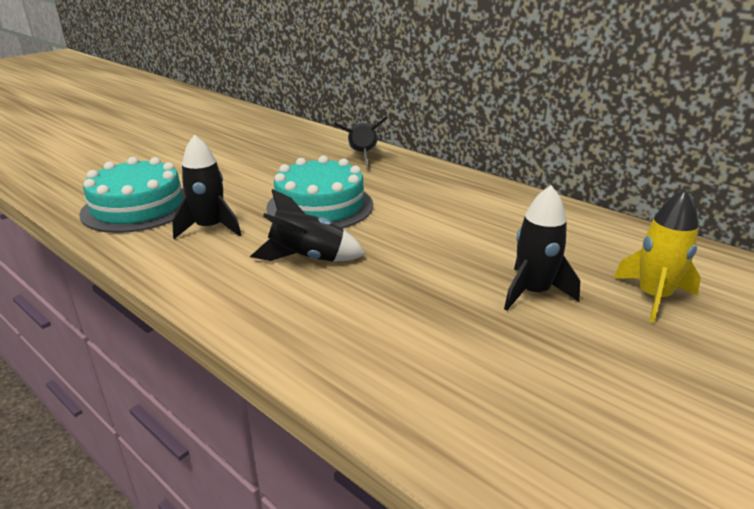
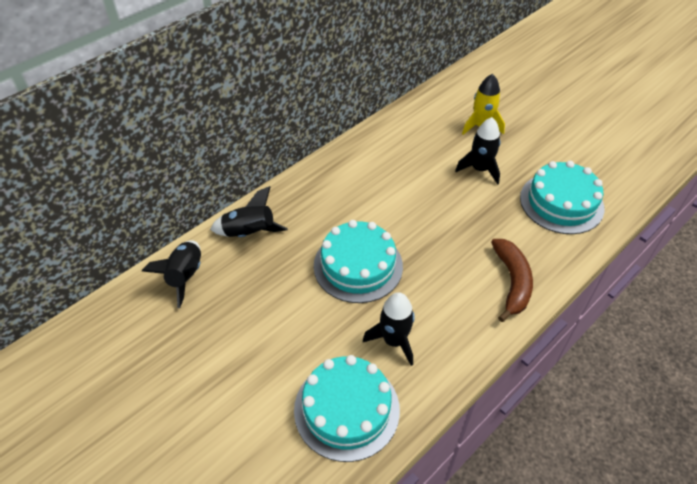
camera: 85 degrees left, 20 degrees up
black rocket [250,189,366,262] -> black rocket moved to [142,240,201,308]
none -> brown banana [491,239,533,322]
none -> turquoise cake [520,161,604,234]

